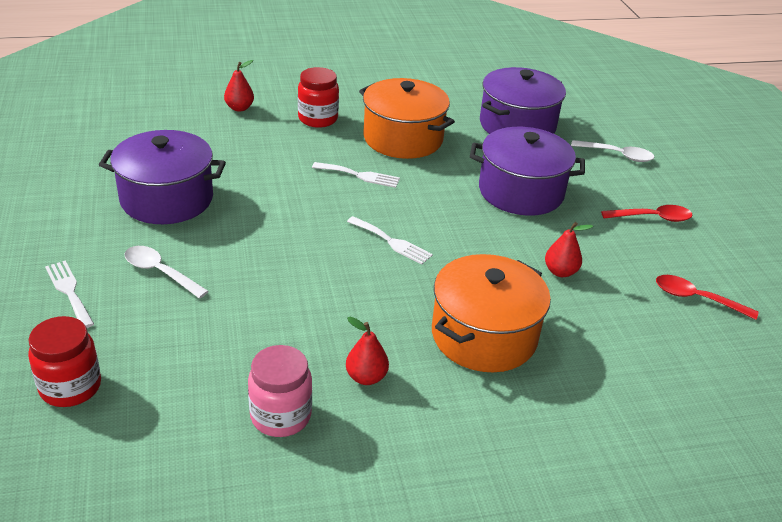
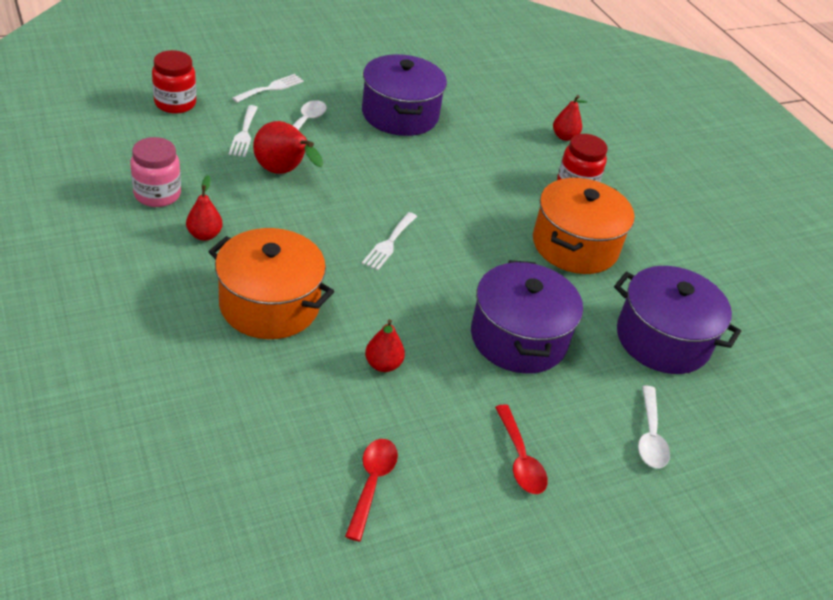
camera: 75 degrees right, 5 degrees up
white fork [312,162,400,188] -> white fork moved to [229,105,258,157]
none -> red pear [253,121,323,174]

